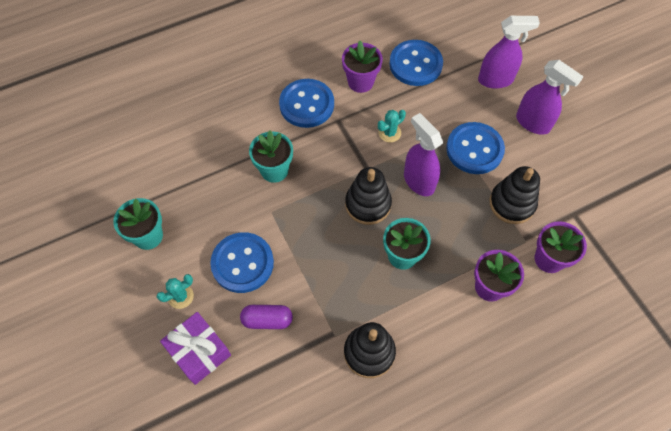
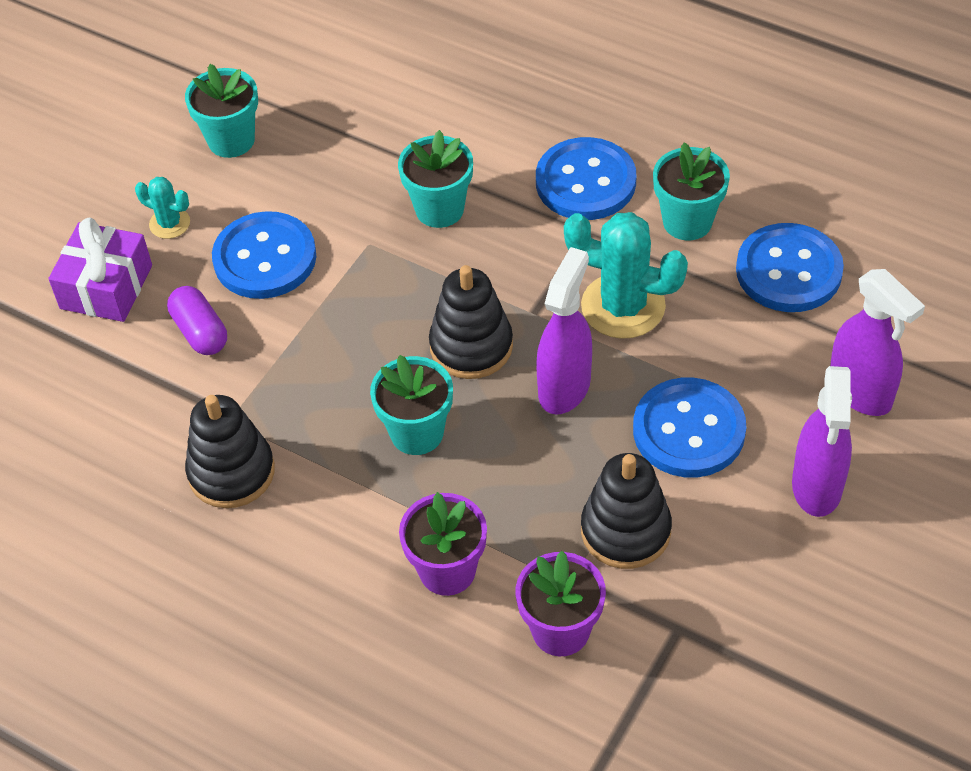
camera: 60 degrees right, 10 degrees down
purple flower pot [342,41,383,93] -> turquoise flower pot [653,142,730,240]
turquoise cactus [378,110,406,142] -> turquoise cactus [564,212,688,339], size x1.94

